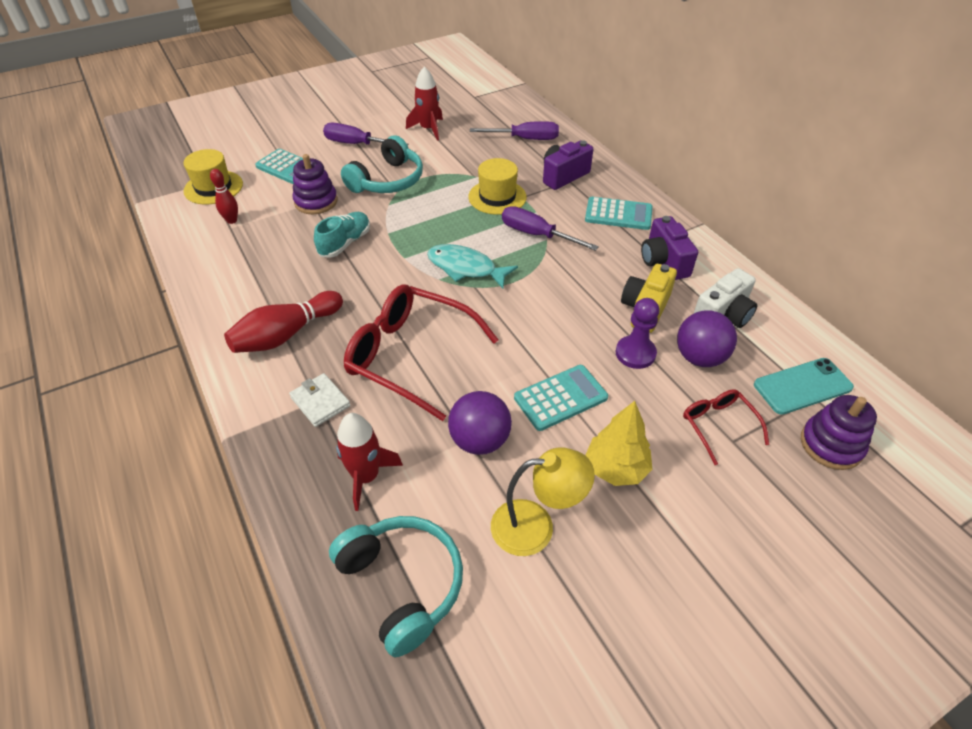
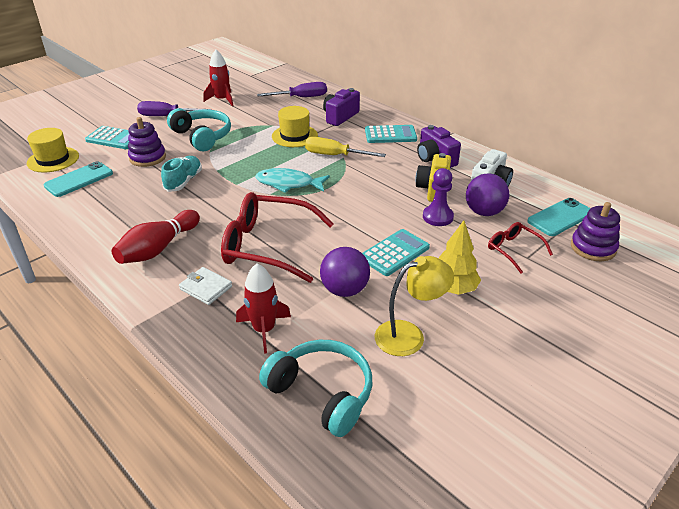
camera: 15 degrees left, 10 degrees down
red bowling pin [210,169,238,224] -> turquoise phone [44,161,113,197]
turquoise headphones [341,135,423,193] -> turquoise headphones turned 60 degrees counterclockwise [167,108,231,151]
purple screwdriver [502,206,599,251] -> yellow screwdriver [305,137,386,157]

